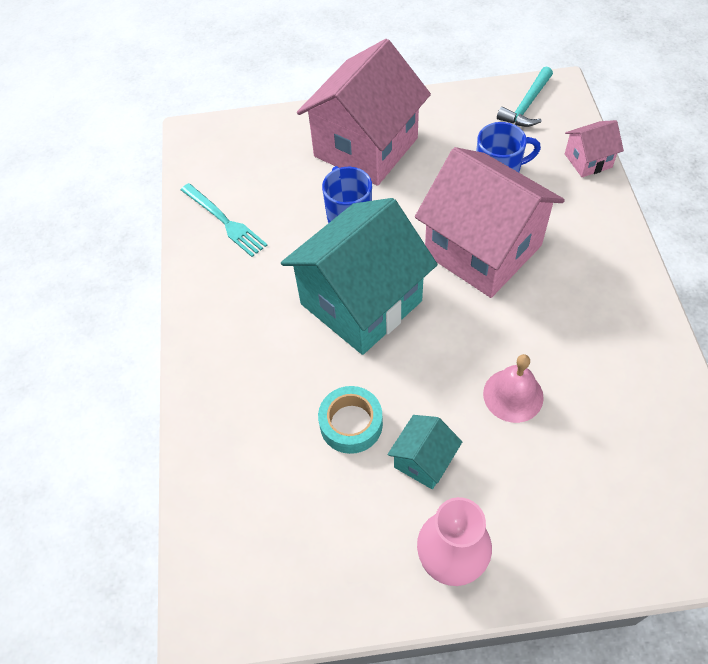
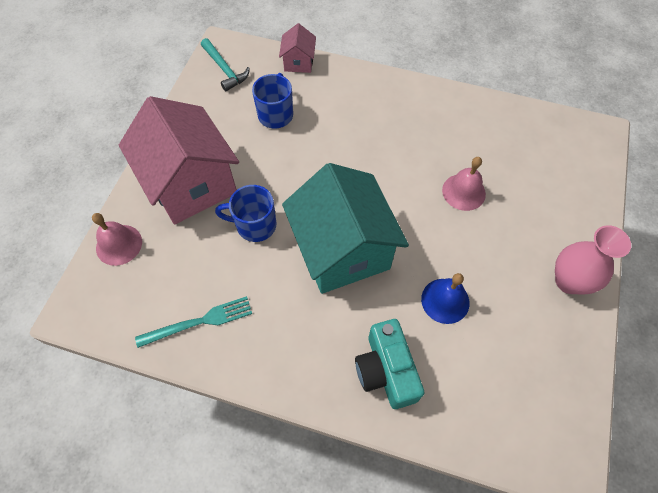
camera: 70 degrees left, 5 degrees up
turquoise tape [318,386,383,454] -> blue bell [421,273,469,324]
turquoise house [387,415,462,489] -> none
pink house [415,147,565,298] -> none
none -> pink bell [92,213,142,266]
none -> turquoise camera [355,319,424,409]

